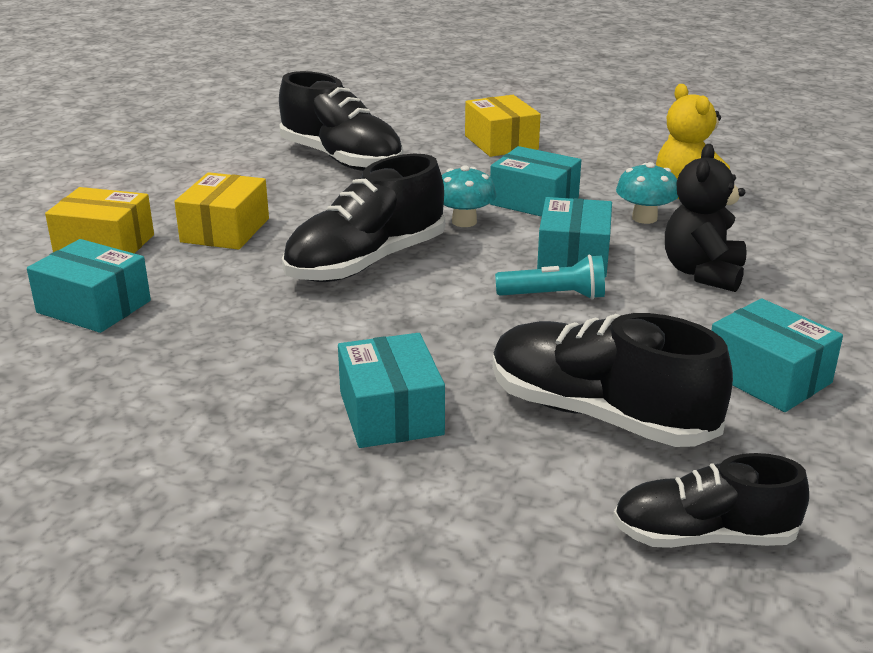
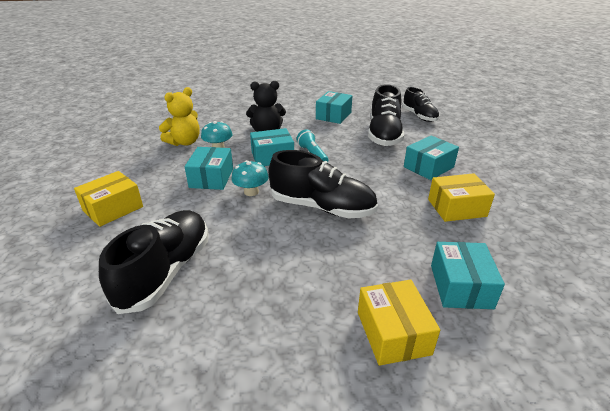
camera: 115 degrees left, 5 degrees up
yellow box [174,172,269,250] -> yellow box moved to [428,173,495,222]

